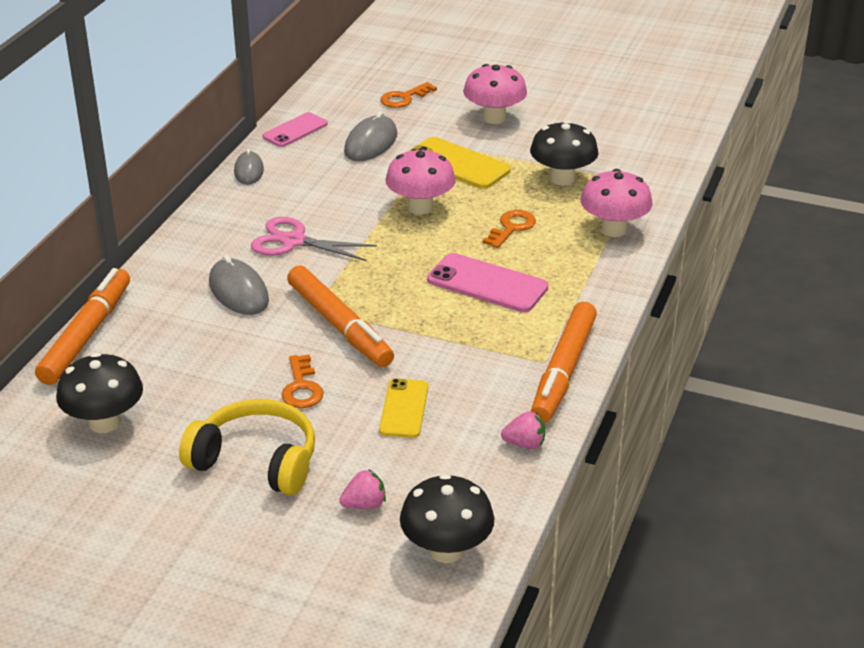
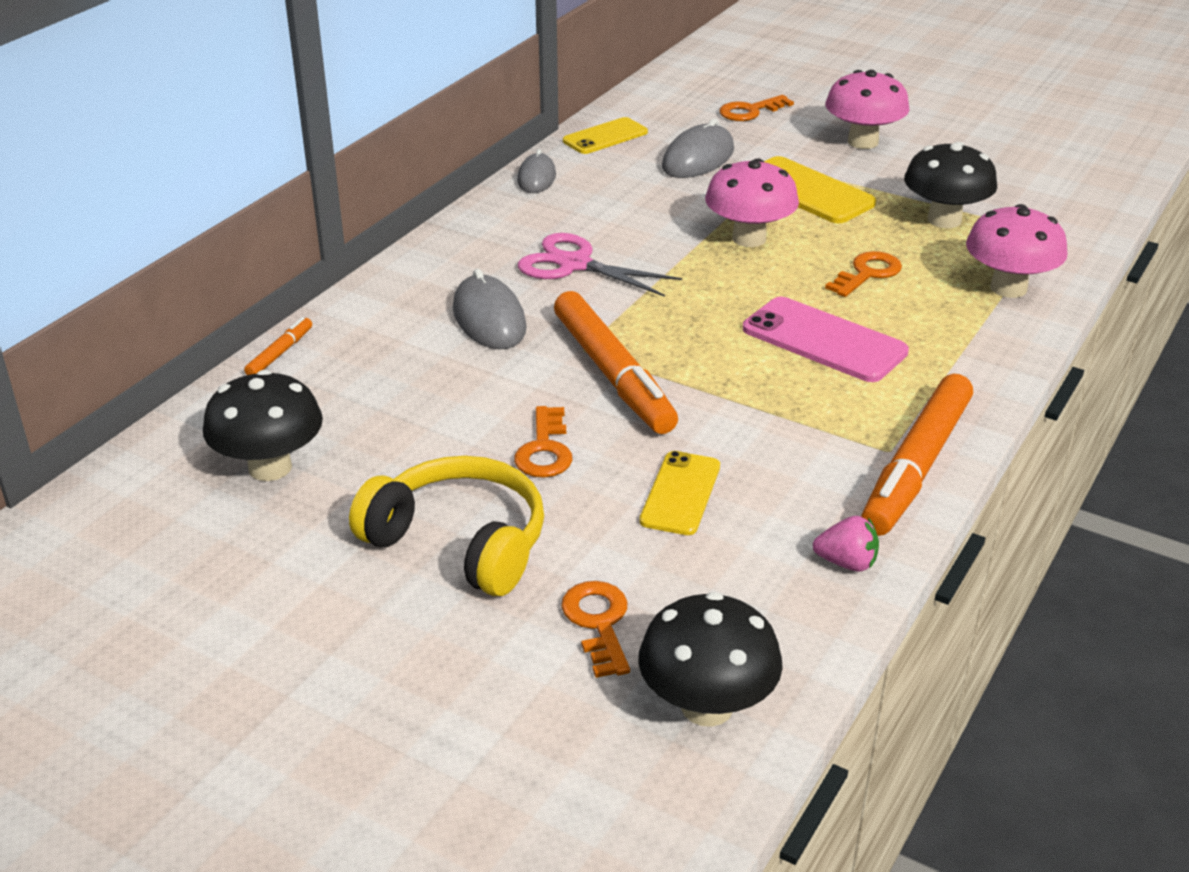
camera: 10 degrees right, 0 degrees up
orange marker [35,268,130,385] -> orange marker [244,317,312,375], size x0.44
pink phone [262,112,328,147] -> yellow phone [563,117,648,154]
pink strawberry [339,469,386,509] -> orange key [561,581,630,678]

